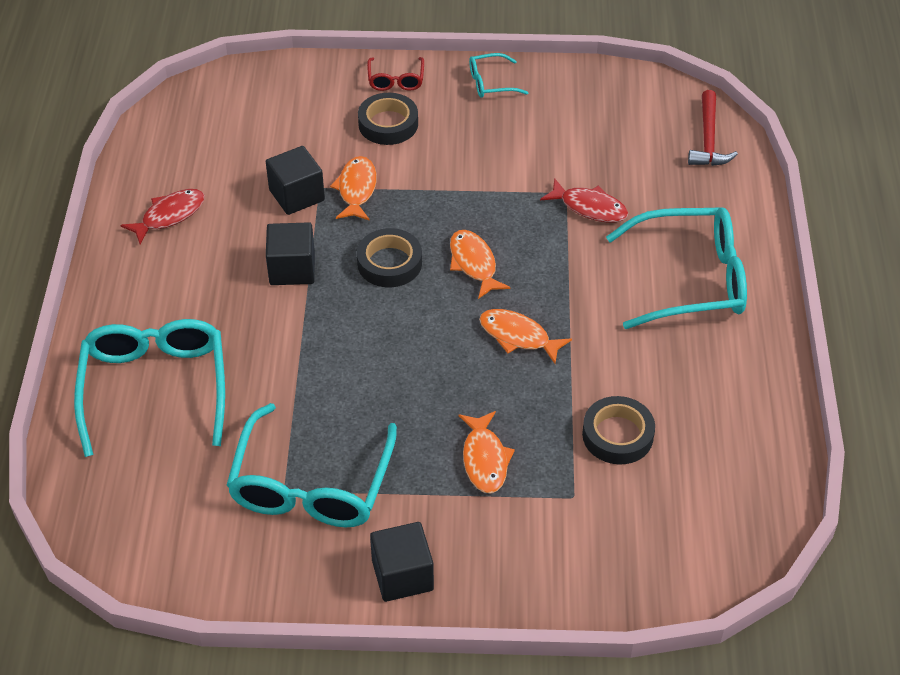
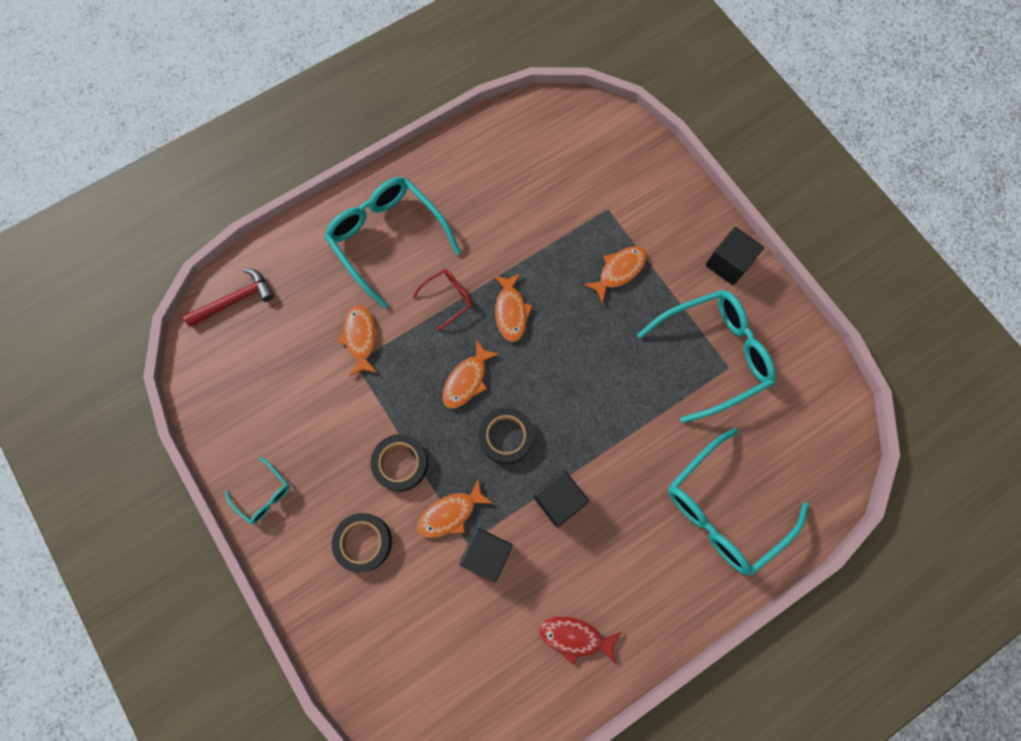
camera: 125 degrees left, 25 degrees up
red glasses [367,57,424,91] -> red glasses moved to [413,269,473,331]
red fish [540,178,628,223] -> orange fish [338,305,377,377]
black tape [582,396,655,464] -> black tape moved to [371,434,428,492]

